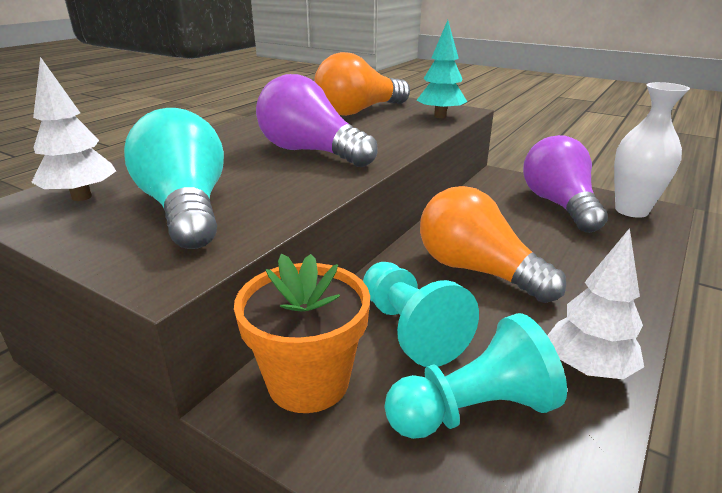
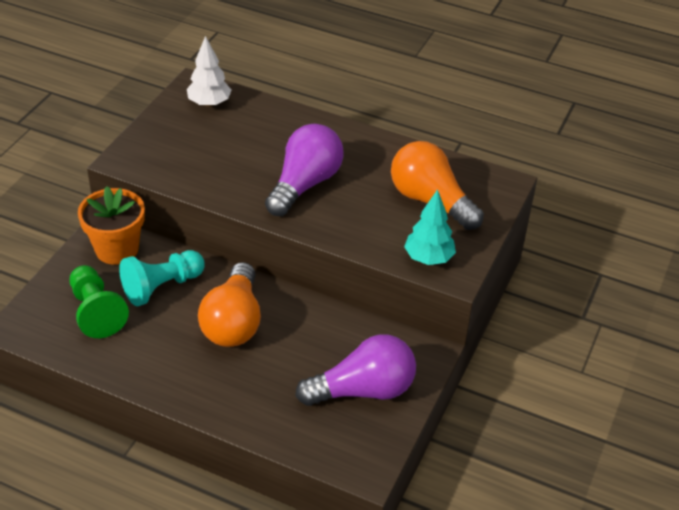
camera: 80 degrees right, 15 degrees up
turquoise light bulb [124,108,224,249] -> none
turquoise pawn [384,313,567,439] -> green pawn [70,265,129,338]
orange light bulb [420,186,566,303] -> orange light bulb turned 150 degrees clockwise [198,262,261,347]
white tree [547,228,644,379] -> none
white vase [614,82,690,218] -> none

